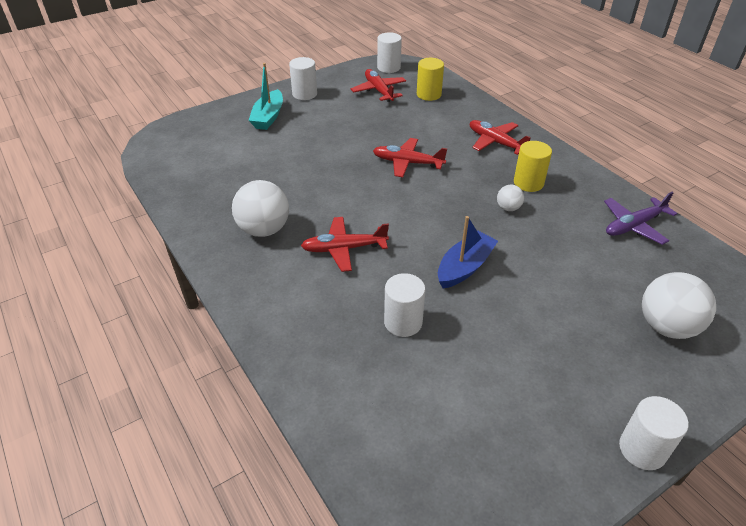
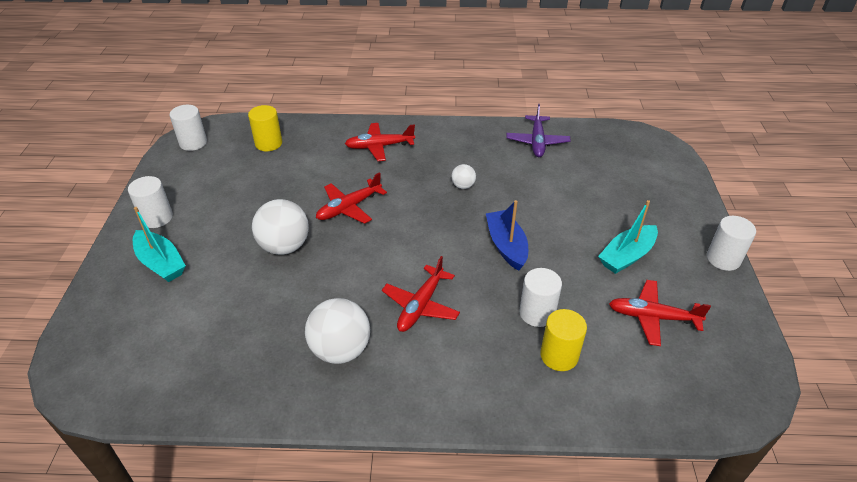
camera: 55 degrees left, 0 degrees up
red plane [351,69,406,102] -> red plane moved to [609,280,711,346]
yellow cylinder [514,141,552,192] -> yellow cylinder moved to [540,309,587,371]
white ball [642,272,716,339] -> white ball moved to [252,199,309,255]
none -> turquoise boat [598,200,658,274]

